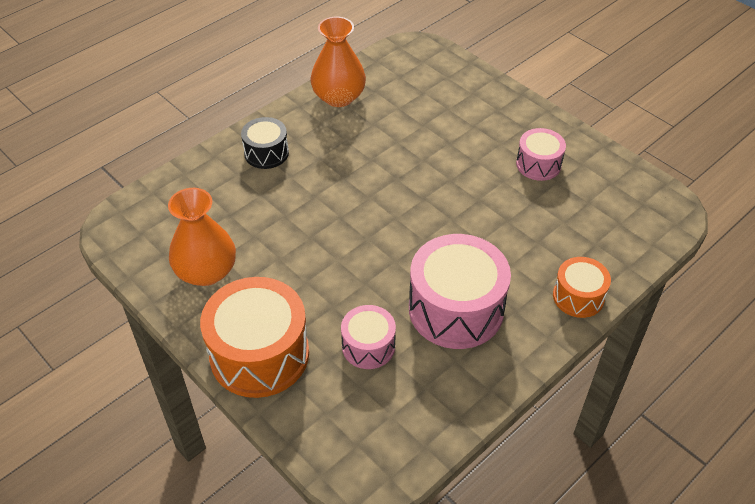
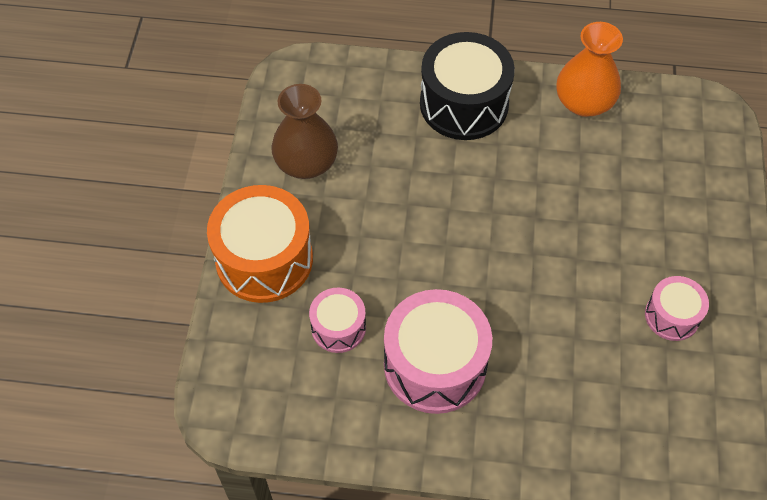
camera: 50 degrees right, 10 degrees up
orange vase [168,188,236,286] -> brown vase [271,84,338,179]
black drum [241,117,289,169] -> black drum [420,32,515,140], size x1.84
orange drum [553,257,611,318] -> none

